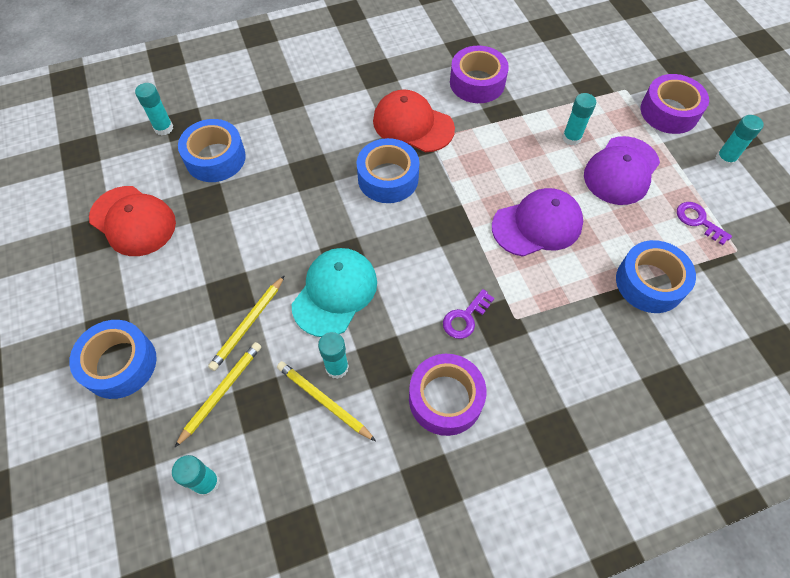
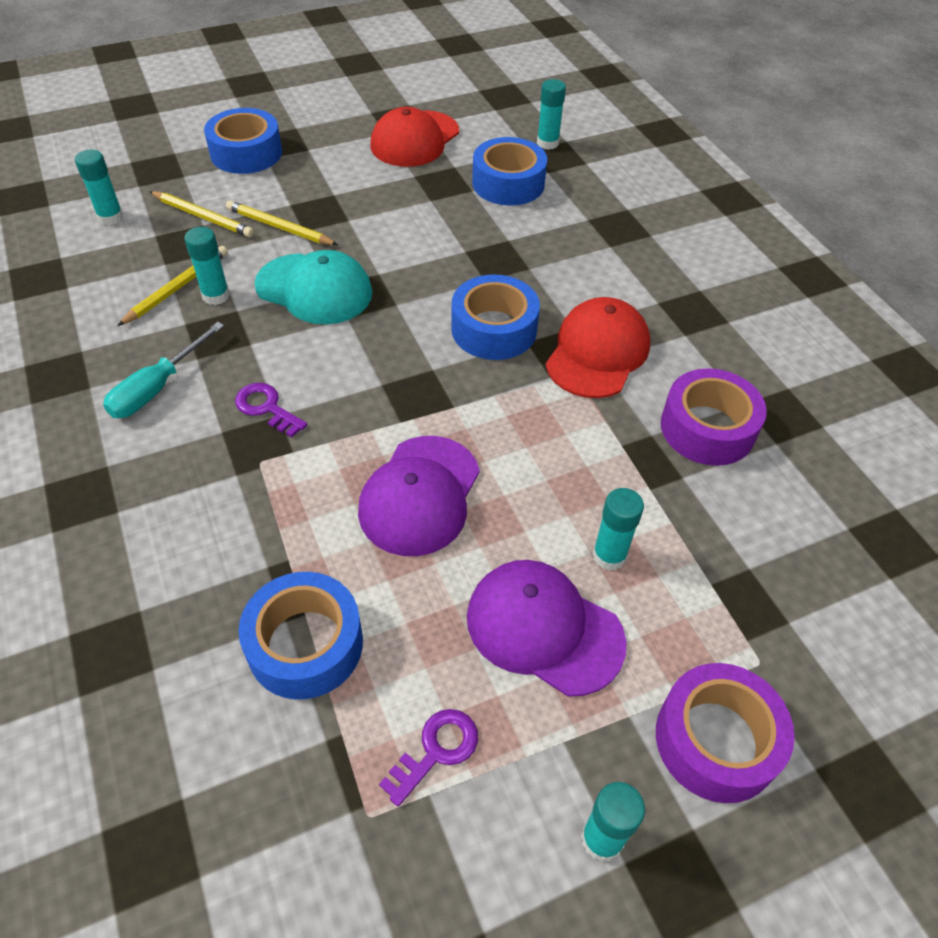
camera: 85 degrees right, 10 degrees down
purple tape [409,354,486,436] -> turquoise screwdriver [103,322,224,418]
purple cap [492,188,583,257] -> purple cap turned 45 degrees clockwise [358,436,480,556]

